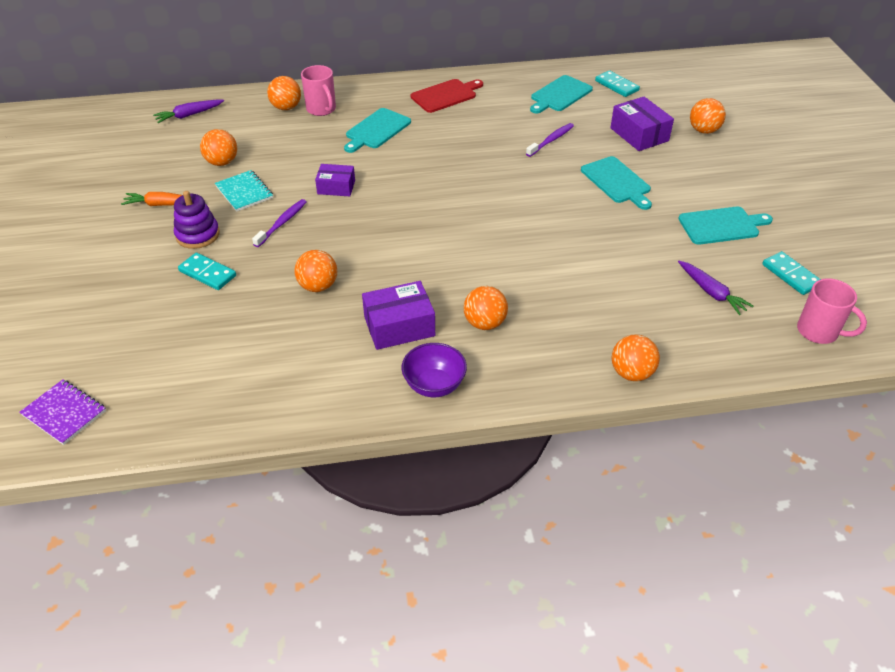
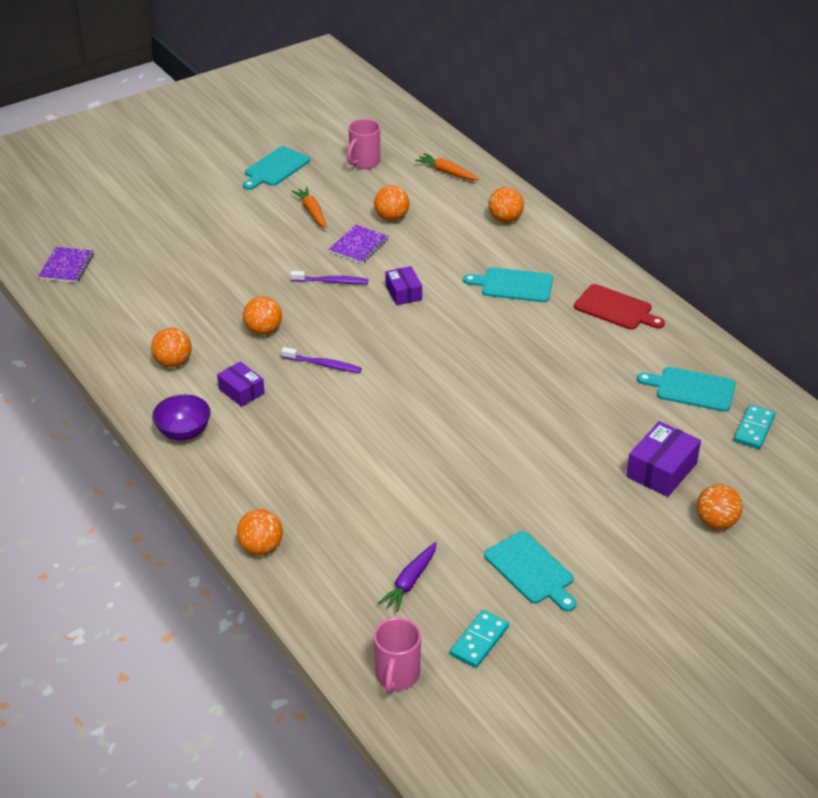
camera: 65 degrees right, 5 degrees down
purple carrot [153,100,224,123] -> orange carrot [415,153,479,180]
purple stacking toy [174,191,220,249] -> none
turquoise domino [178,253,236,290] -> none
turquoise notebook [215,170,273,212] -> purple notebook [329,225,389,264]
pink mug [301,65,336,116] -> pink mug moved to [347,119,380,169]
purple box [362,281,435,350] -> purple box [217,361,265,407], size x0.66
orange ball [464,286,508,330] -> orange ball moved to [151,328,192,368]
purple toothbrush [526,123,574,157] -> purple toothbrush moved to [281,347,362,373]
turquoise cutting board [581,156,652,210] -> turquoise cutting board moved to [243,146,310,190]

